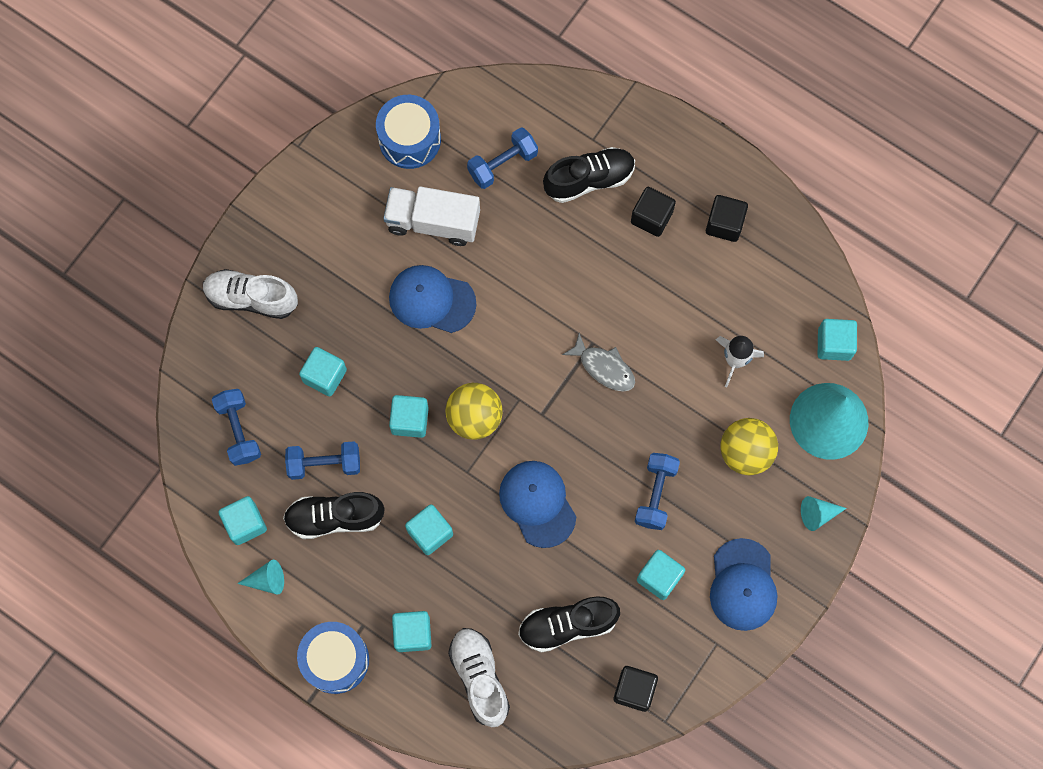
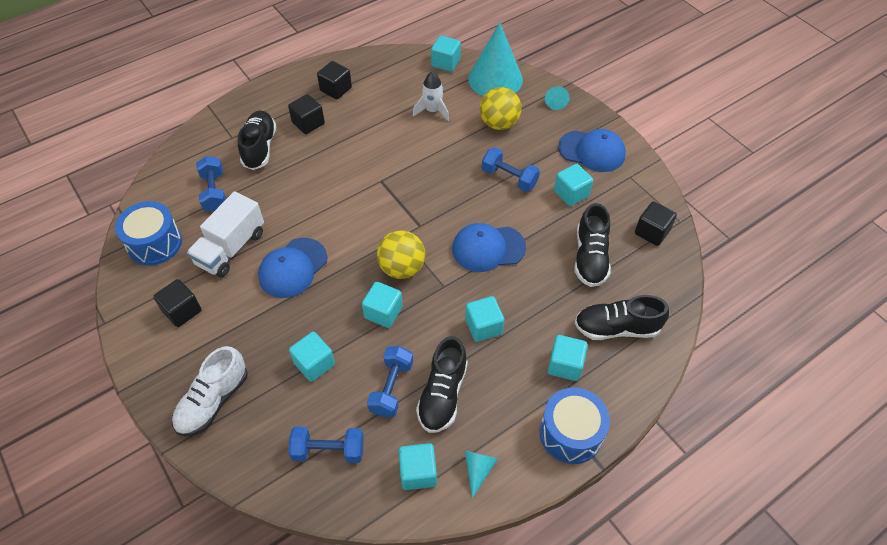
camera: 70 degrees left, 20 degrees down
white shoe [448,628,510,727] -> black shoe [575,295,669,340]
grey fish [562,333,635,392] -> none
none -> black cube [153,279,202,327]

